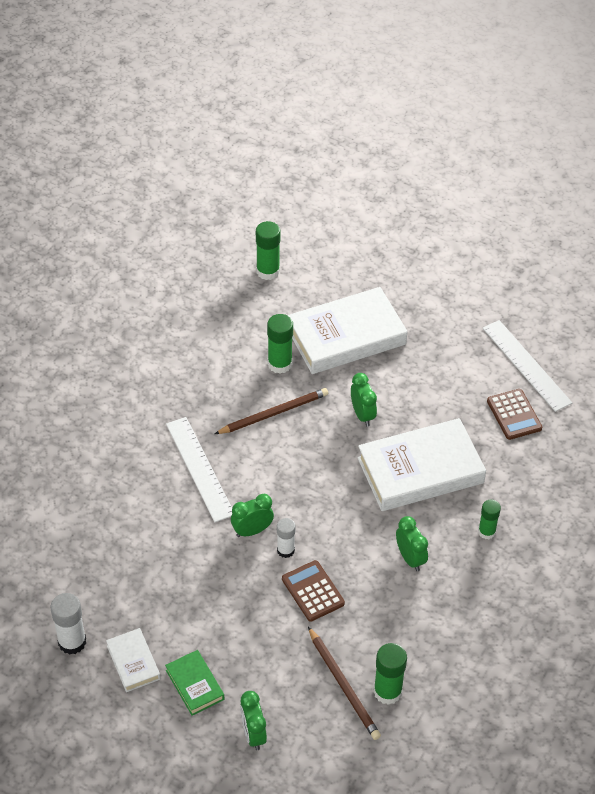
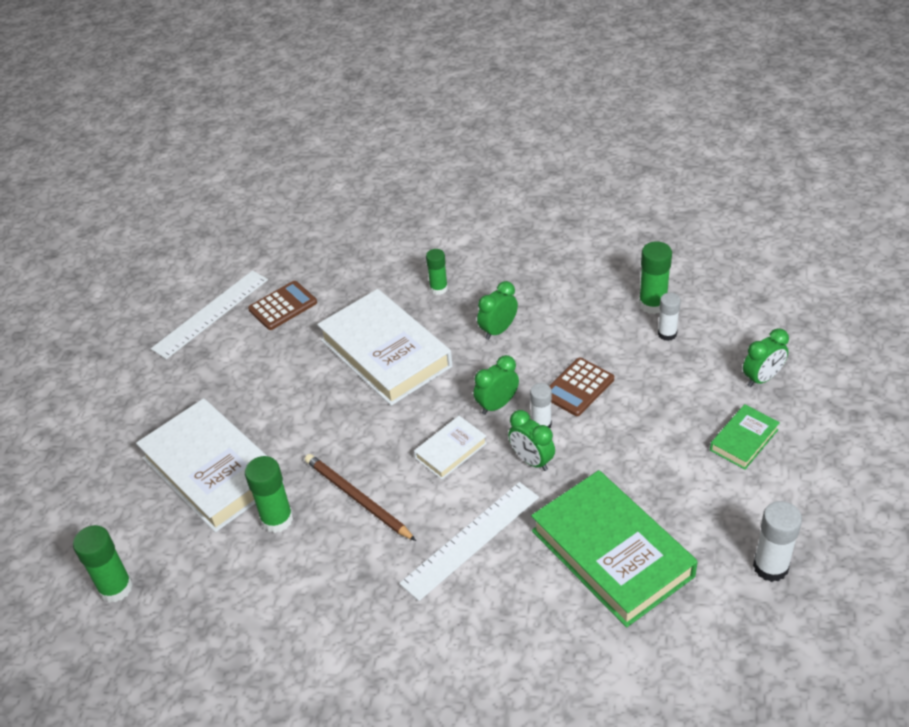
camera: 105 degrees left, 5 degrees down
white book [106,628,161,692] -> white book moved to [414,416,487,479]
brown pencil [308,627,381,740] -> white glue stick [658,293,681,341]
green clock [351,373,377,426] -> green clock moved to [473,355,519,415]
none -> green book [531,470,698,627]

